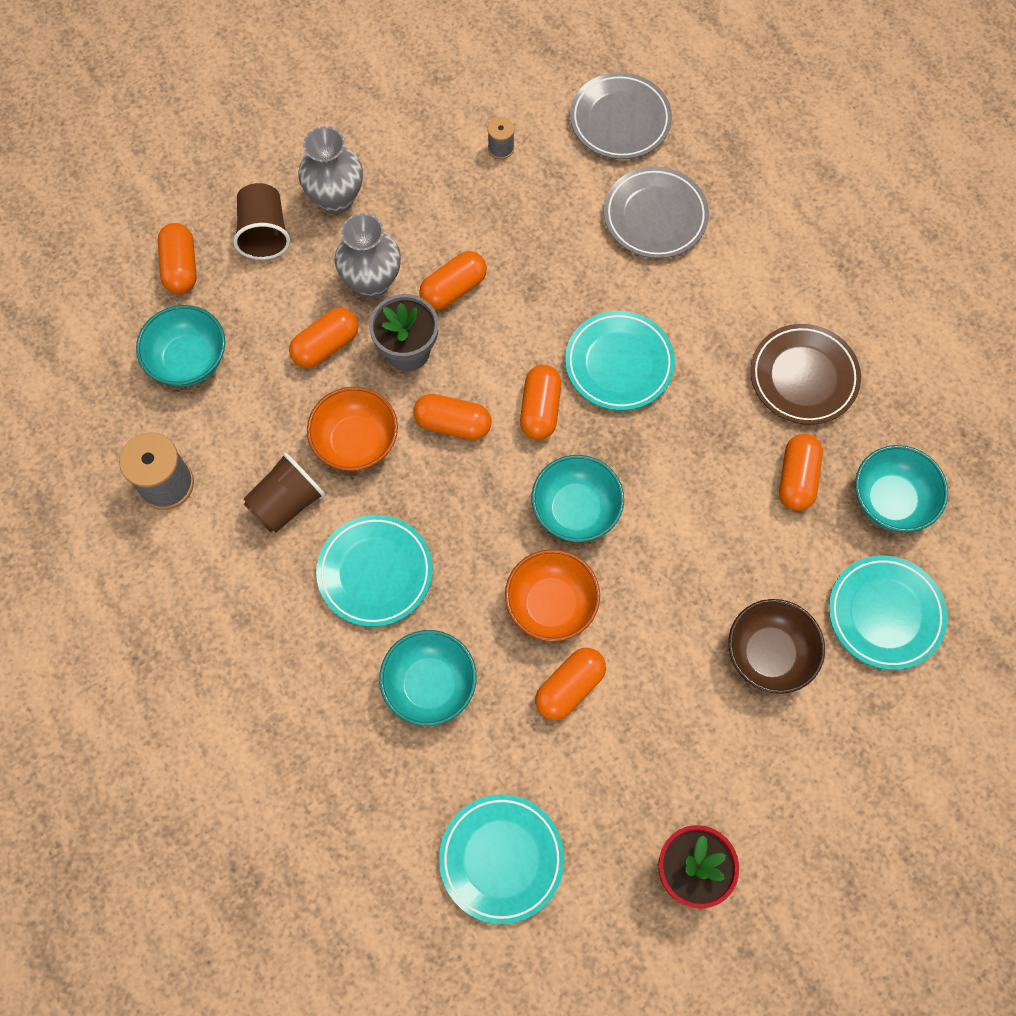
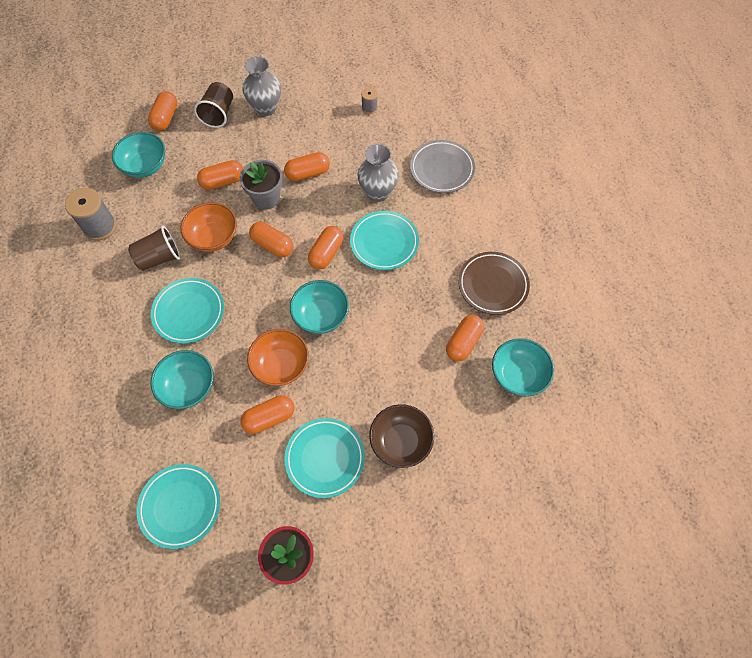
camera: 20 degrees right, 5 degrees down
grey vase [335,213,401,298] -> grey vase moved to [357,144,399,202]
grey plate [570,72,672,159] -> none
turquoise plate [829,556,947,670] -> turquoise plate moved to [284,418,365,498]

